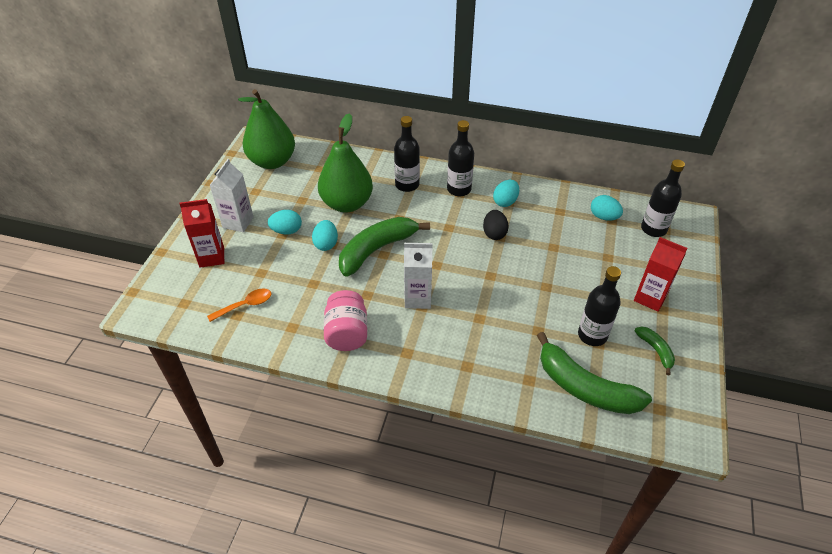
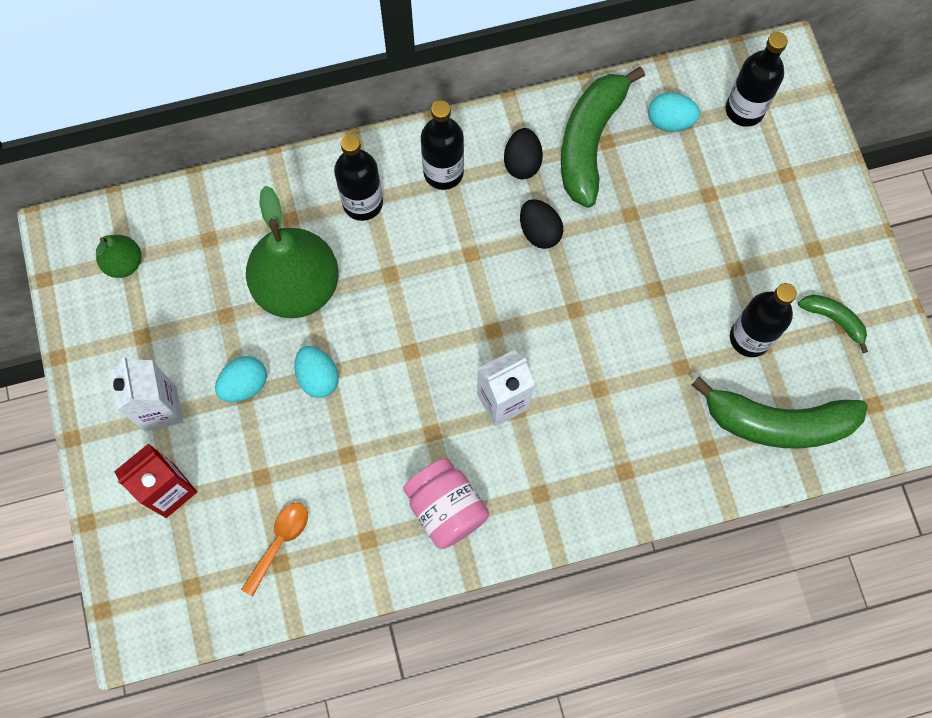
camera: 30 degrees left, 25 degrees up
green pear [238,89,295,169] -> green pear [96,235,141,278], size x0.49
green banana [339,217,430,277] -> green banana moved to [561,67,645,208]
turquoise egg [493,180,519,207] -> black egg [504,128,543,179]
red carton [634,237,687,312] -> none

